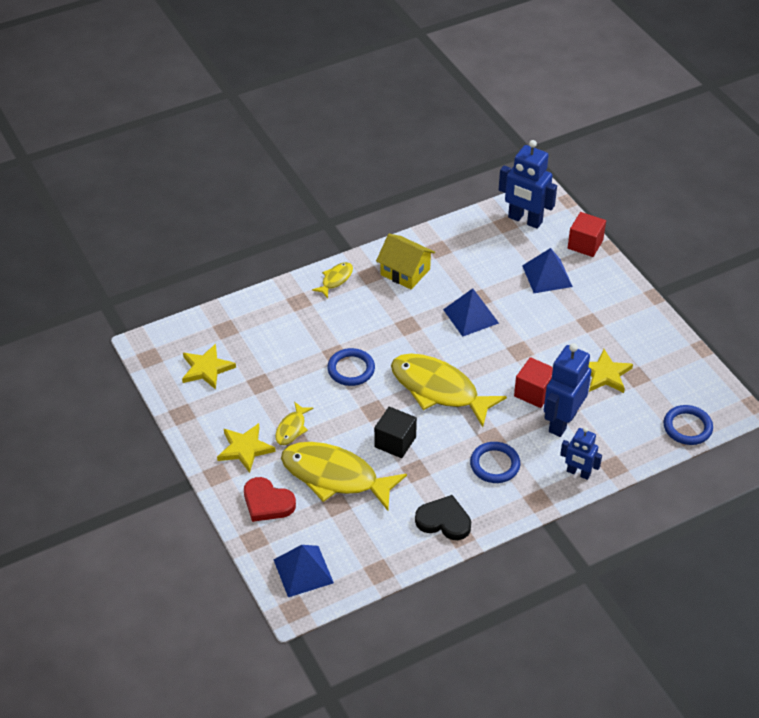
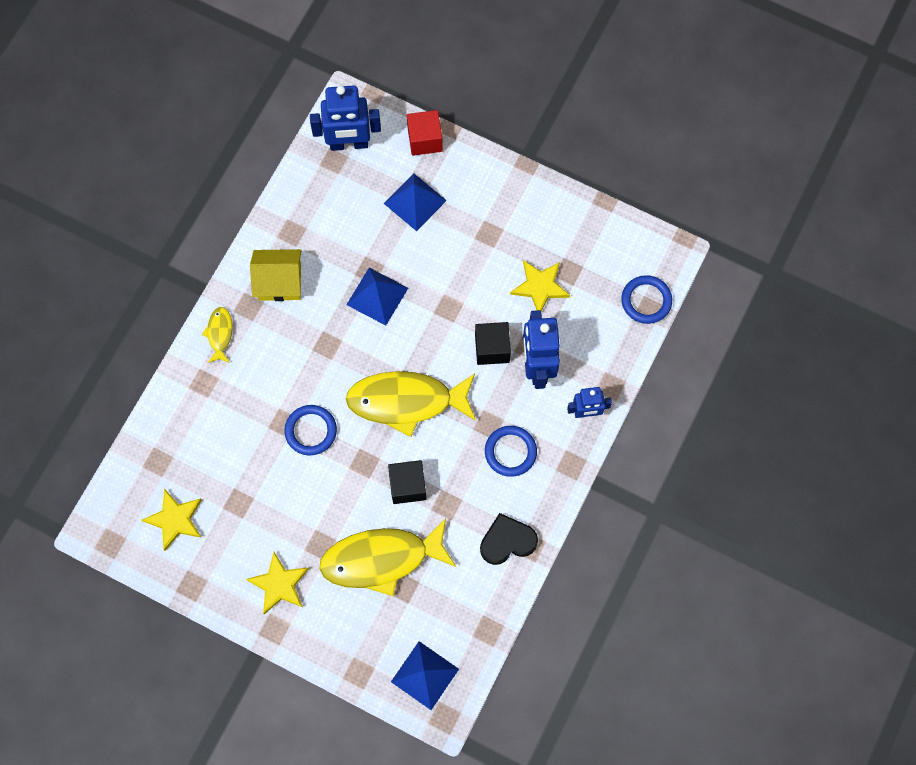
camera: 35 degrees left, 25 degrees up
red heart [244,477,296,522] -> none
yellow fish [275,402,314,445] -> none
red cube [514,357,553,408] -> black cube [475,322,511,365]

